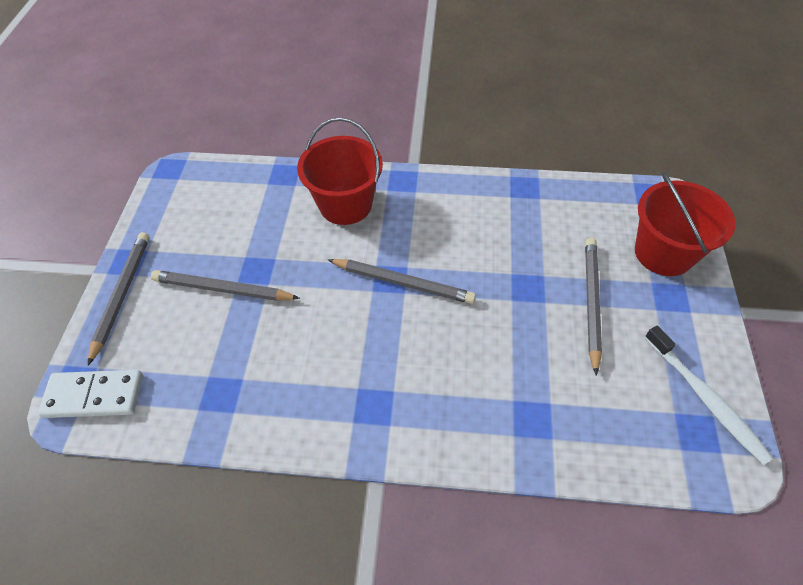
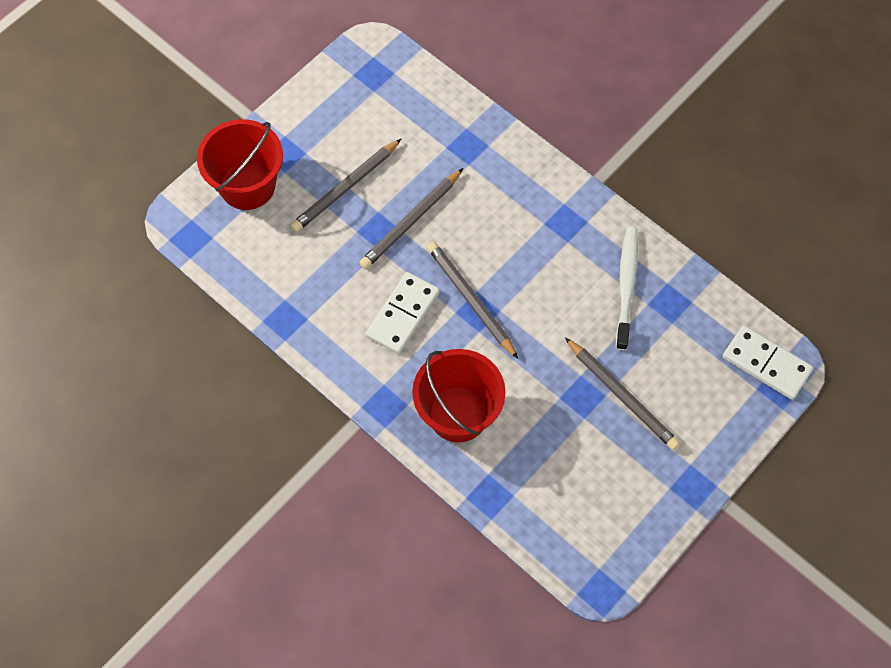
camera: 145 degrees left, 10 degrees up
grey pencil [88,232,150,365] -> grey pencil moved to [359,168,463,269]
white toothbrush [645,326,773,465] -> white toothbrush moved to [616,227,638,350]
none -> white domino [366,272,440,354]

